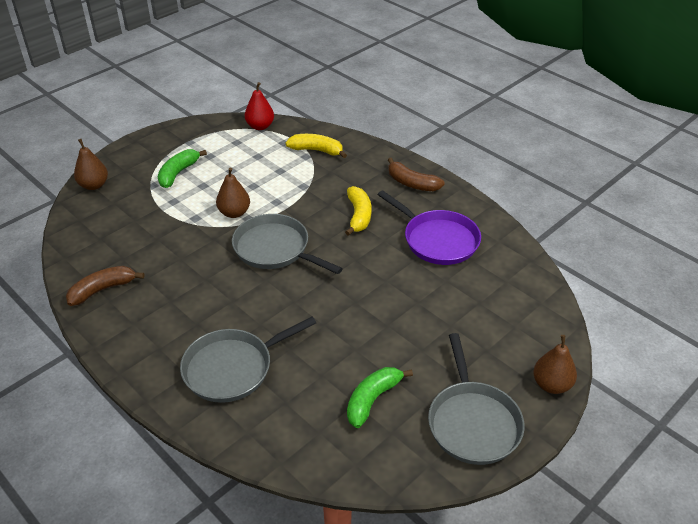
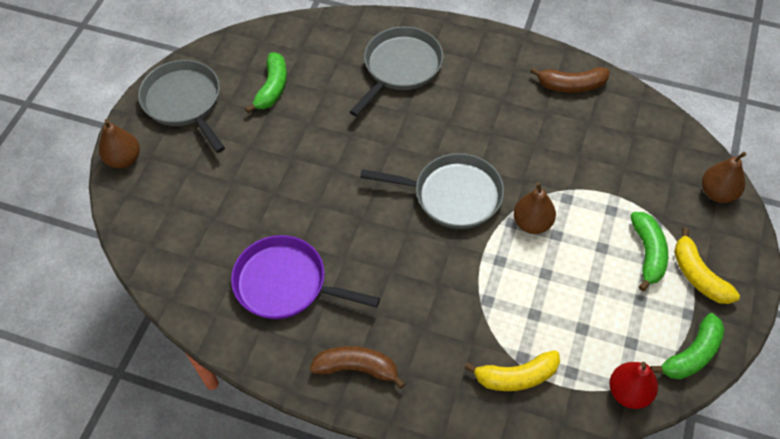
camera: 155 degrees right, 15 degrees up
brown banana [66,266,144,306] -> brown banana turned 60 degrees clockwise [530,67,609,93]
yellow banana [345,186,371,236] -> yellow banana moved to [674,227,740,304]
none -> green banana [650,313,725,379]

